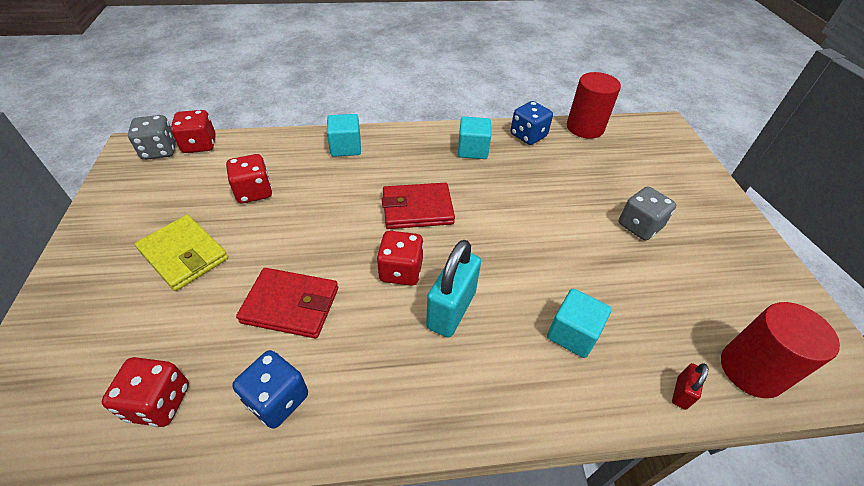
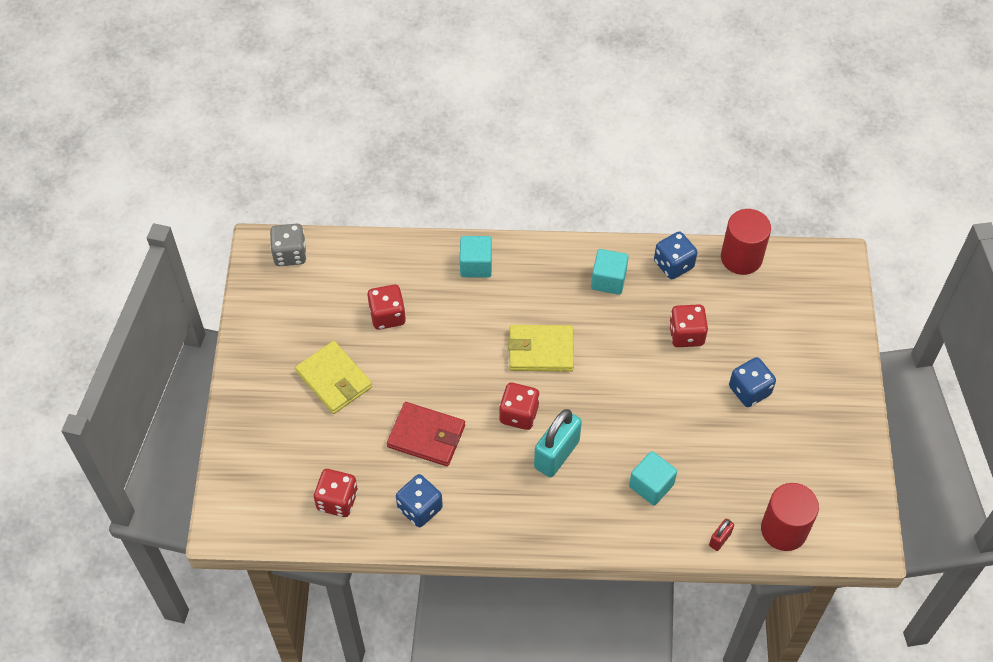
camera: 10 degrees right, 10 degrees up
red dice [171,110,216,153] -> red dice moved to [669,304,708,347]
red wallet [382,183,455,229] -> yellow wallet [508,325,574,372]
grey dice [619,187,676,240] -> blue dice [729,357,776,407]

